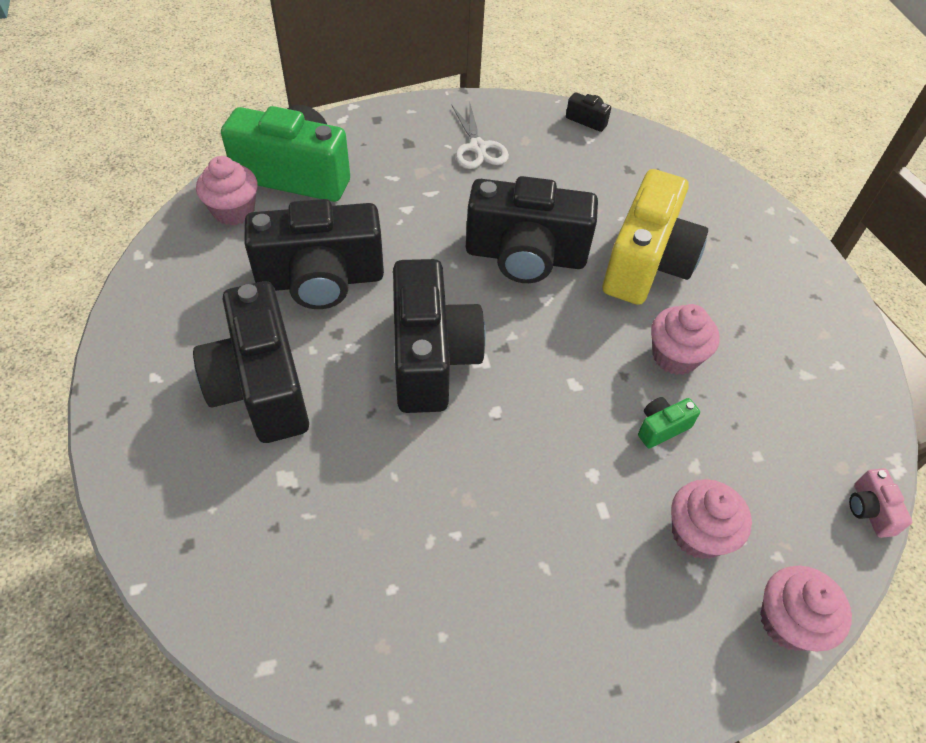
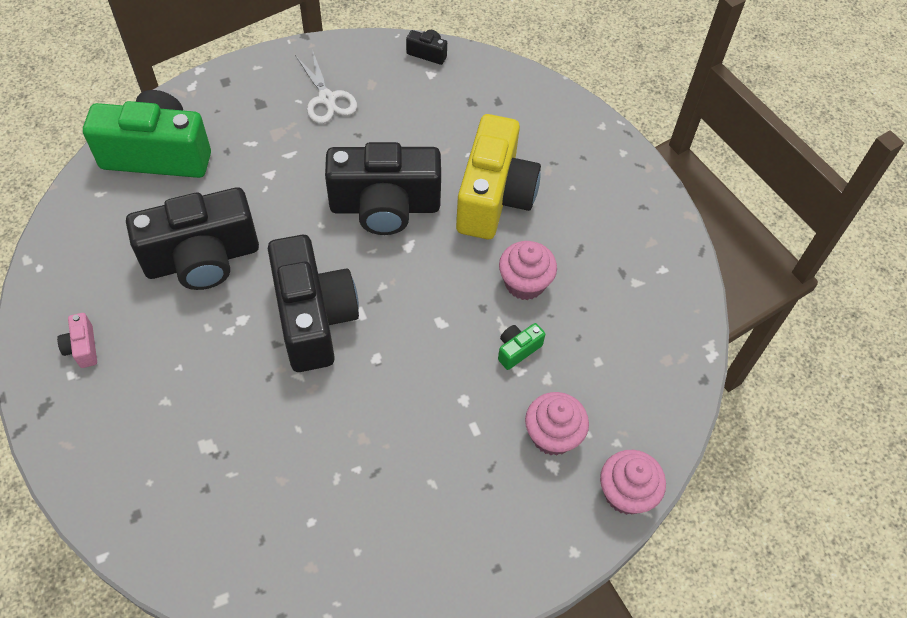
camera: 10 degrees left, 5 degrees up
black camera [193,281,309,443] -> none
pink cupcake [196,156,258,225] -> none
pink camera [849,468,912,538] -> pink camera moved to [57,313,97,368]

